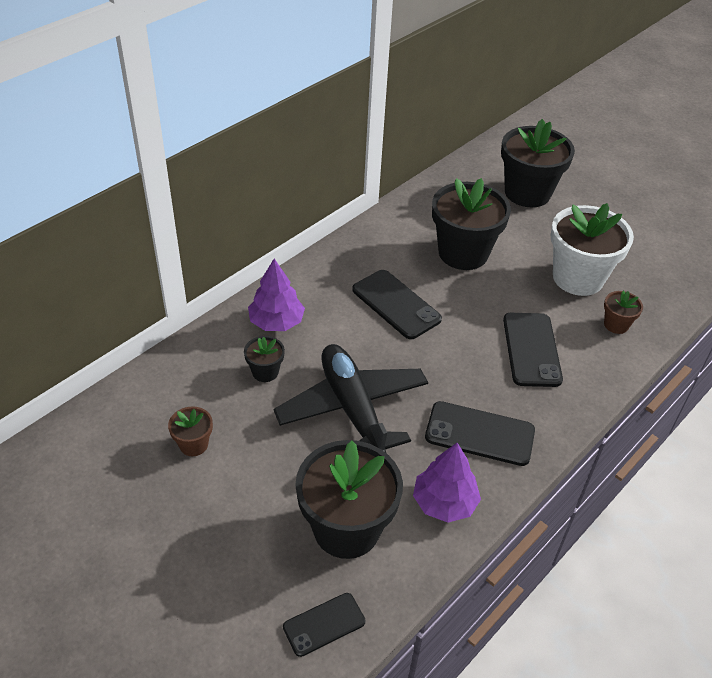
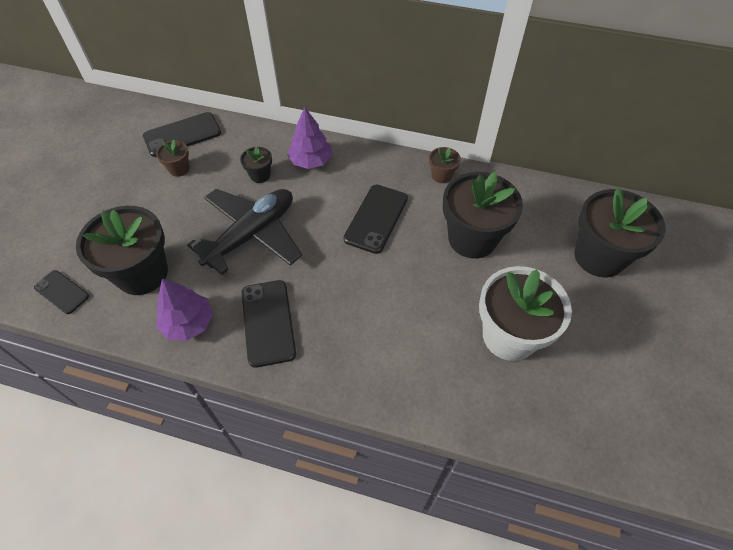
camera: 65 degrees right, 10 degrees up
black phone [503,313,563,387] -> black phone moved to [143,112,221,157]
brown flower pot [604,291,643,334] -> brown flower pot moved to [429,147,461,183]

